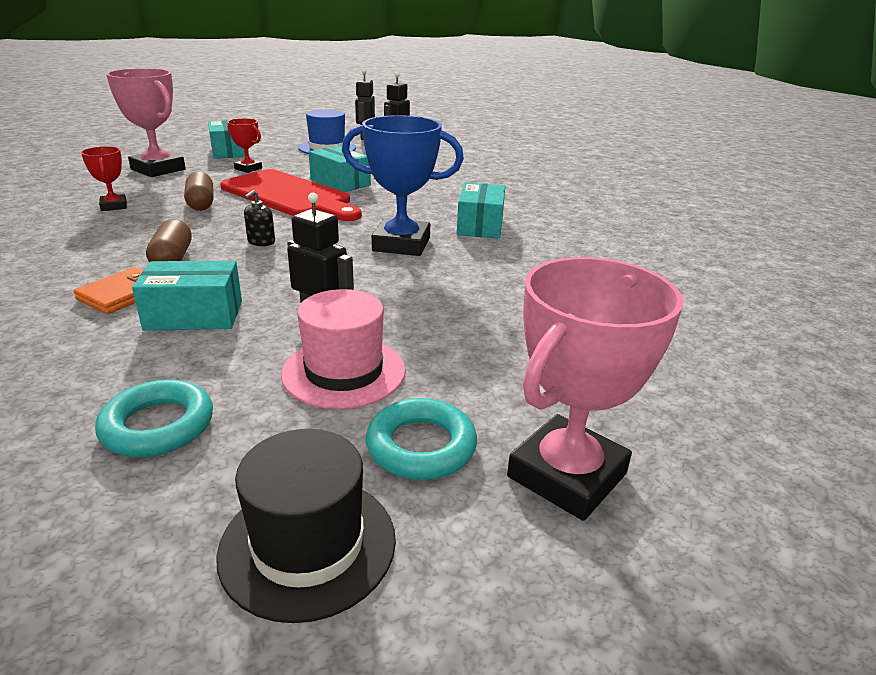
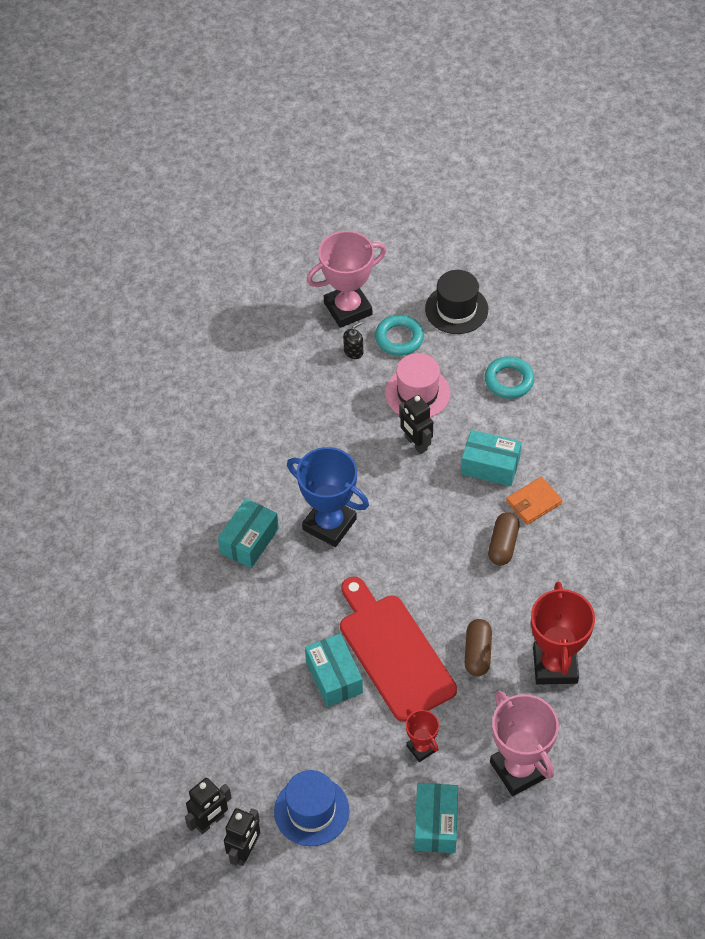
camera: 155 degrees left, 25 degrees up
red trophy [81,146,127,211] -> red trophy [531,582,595,685], size x1.92
black soap dispenser [244,190,275,246] -> black soap dispenser moved to [343,322,363,359]

